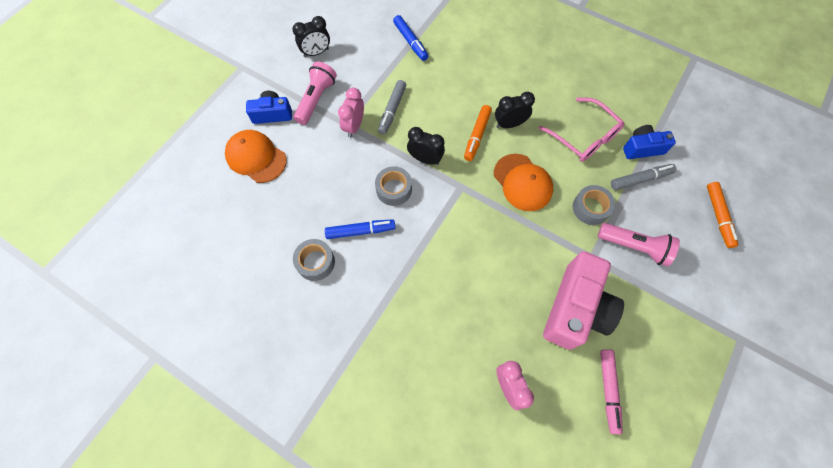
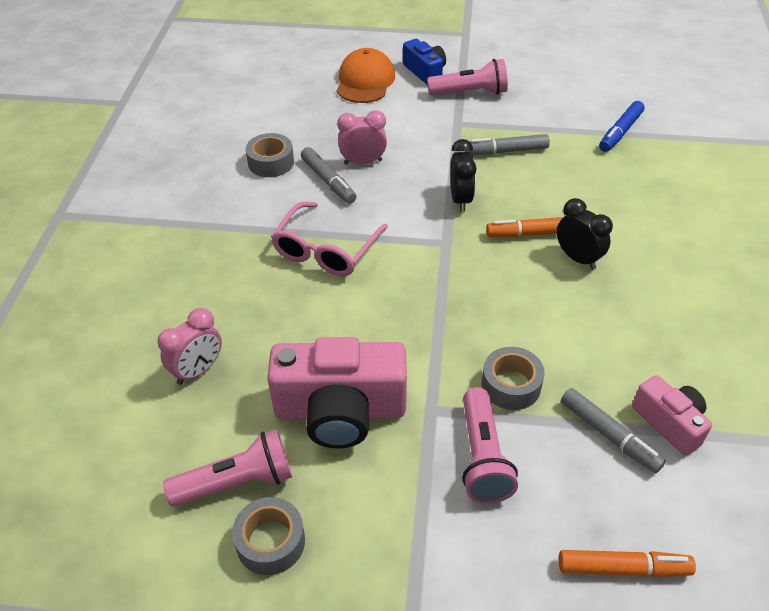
camera: 65 degrees right, 20 degrees down
black clock [292,16,330,57] -> none
blue marker [325,219,395,239] -> grey marker [301,147,357,204]
pink clock [338,88,364,137] -> pink clock moved to [337,110,387,165]
grey tape [375,166,412,206] -> grey tape moved to [232,497,305,575]
orange cap [494,154,553,211] -> none
pink glasses [539,97,624,162] -> pink glasses moved to [271,202,388,276]
pink marker [600,349,623,434] -> pink flashlight [163,429,292,507]
blue camera [623,125,676,159] -> pink camera [632,375,712,456]
orange marker [707,182,738,248] -> orange marker turned 150 degrees counterclockwise [559,550,696,577]

